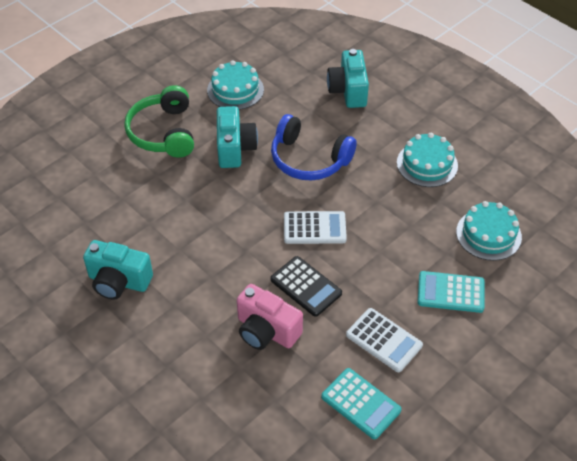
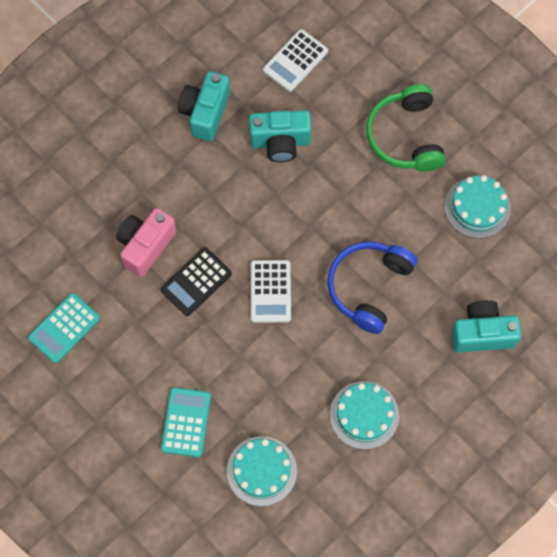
camera: 90 degrees right, 20 degrees up
green headphones [124,85,194,158] -> green headphones turned 90 degrees counterclockwise [366,84,446,172]
turquoise camera [217,106,258,168] -> turquoise camera moved to [249,110,311,162]
white calculator [346,308,423,372] -> white calculator moved to [263,29,328,92]

